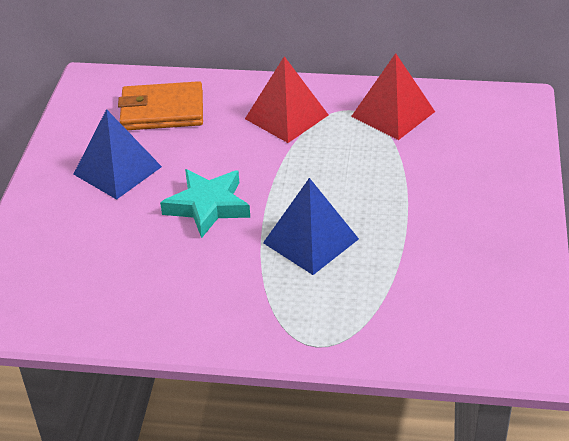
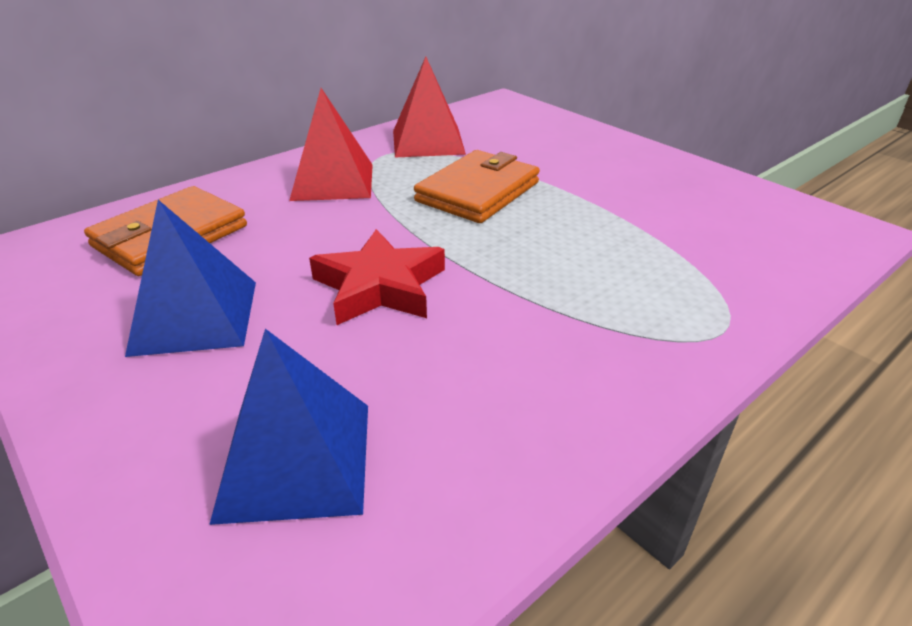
camera: 50 degrees left, 5 degrees down
turquoise star [160,169,250,238] -> red star [309,229,445,325]
blue pyramid [263,178,359,275] -> blue pyramid moved to [209,329,368,525]
none -> orange wallet [414,150,540,223]

